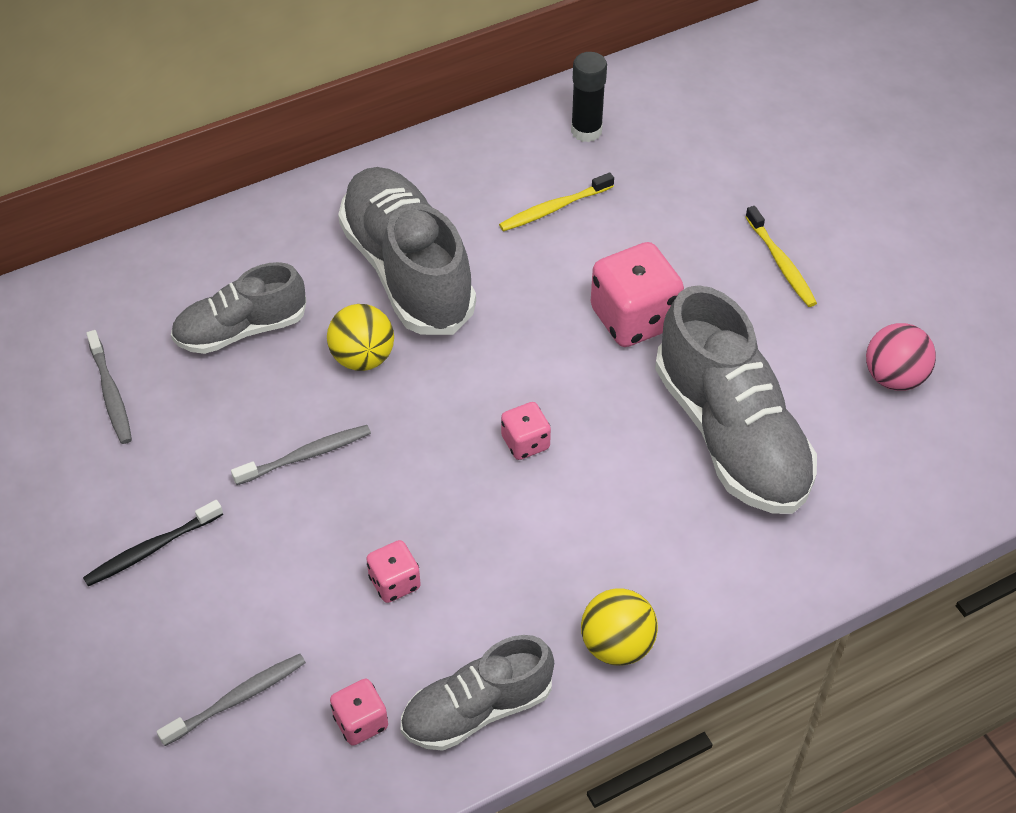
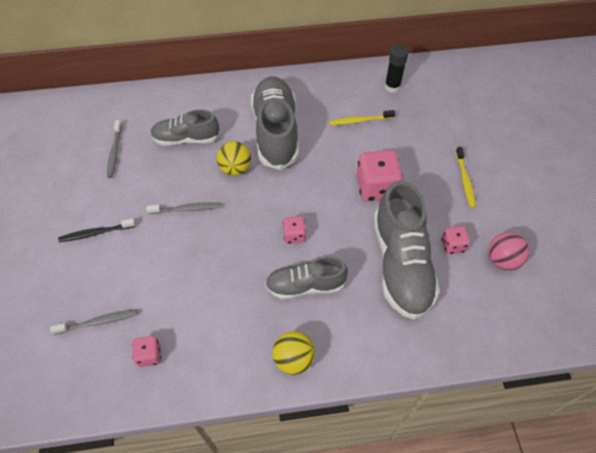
camera: 20 degrees right, 5 degrees up
pink dice [366,540,421,603] -> pink dice moved to [442,226,470,254]
grey shoe [401,635,554,751] -> grey shoe moved to [265,256,348,299]

